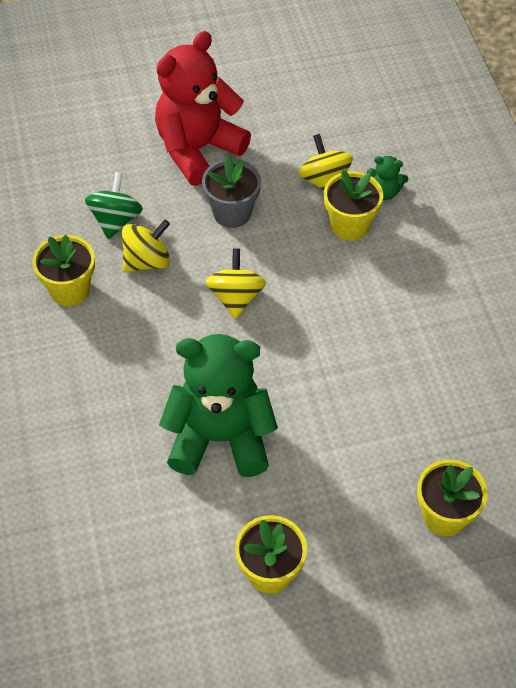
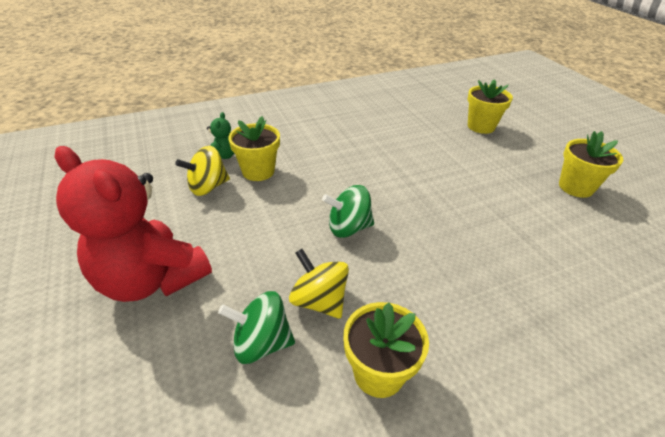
camera: 100 degrees left, 15 degrees down
green teddy bear [159,334,278,477] -> none
grey flower pot [202,156,261,228] -> none
yellow spinning top [206,249,266,319] -> green spinning top [322,185,374,238]

